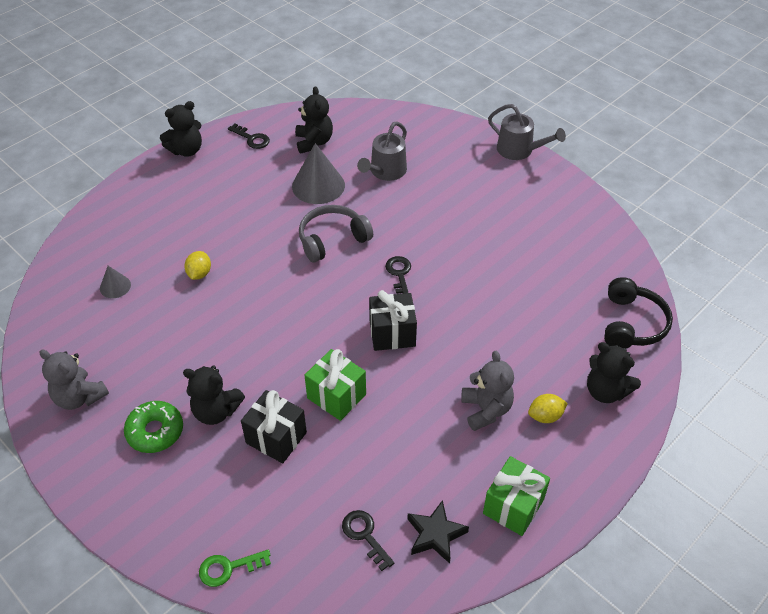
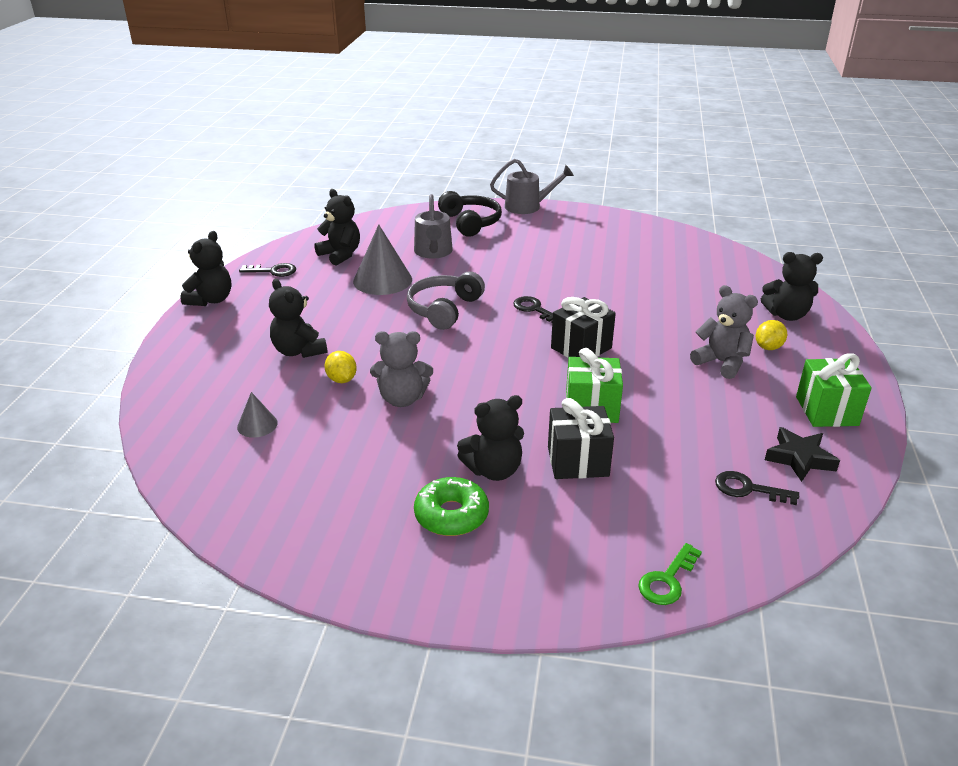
camera: 35 degrees left, 15 degrees down
grey teddy bear [40,349,109,410] -> grey teddy bear moved to [370,331,433,407]
black headphones [604,277,673,348] -> black headphones moved to [438,191,502,237]
none -> black teddy bear [269,279,328,358]

